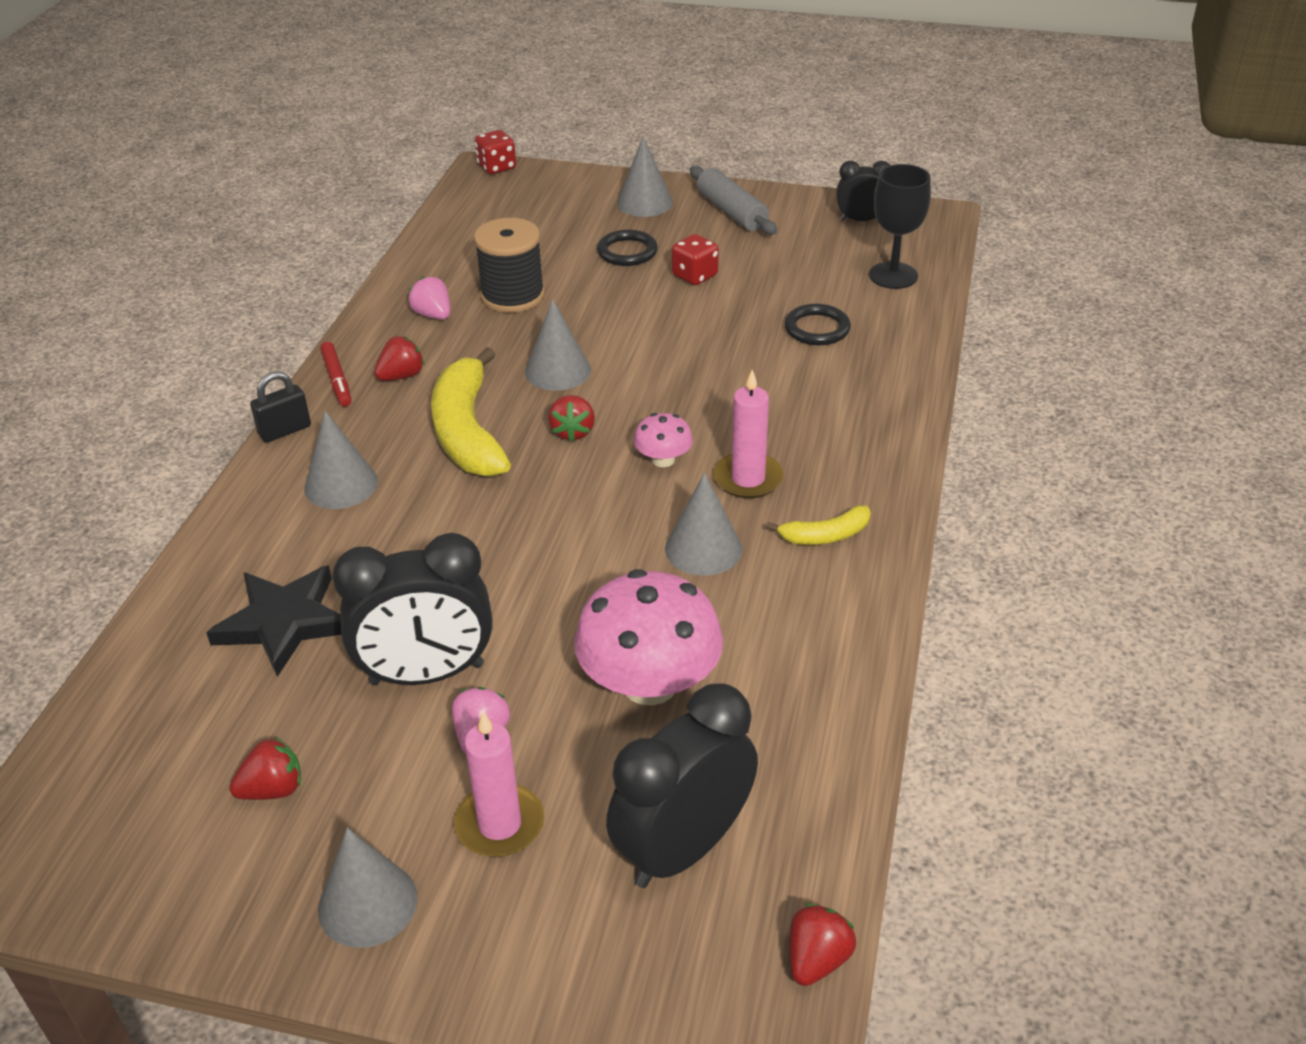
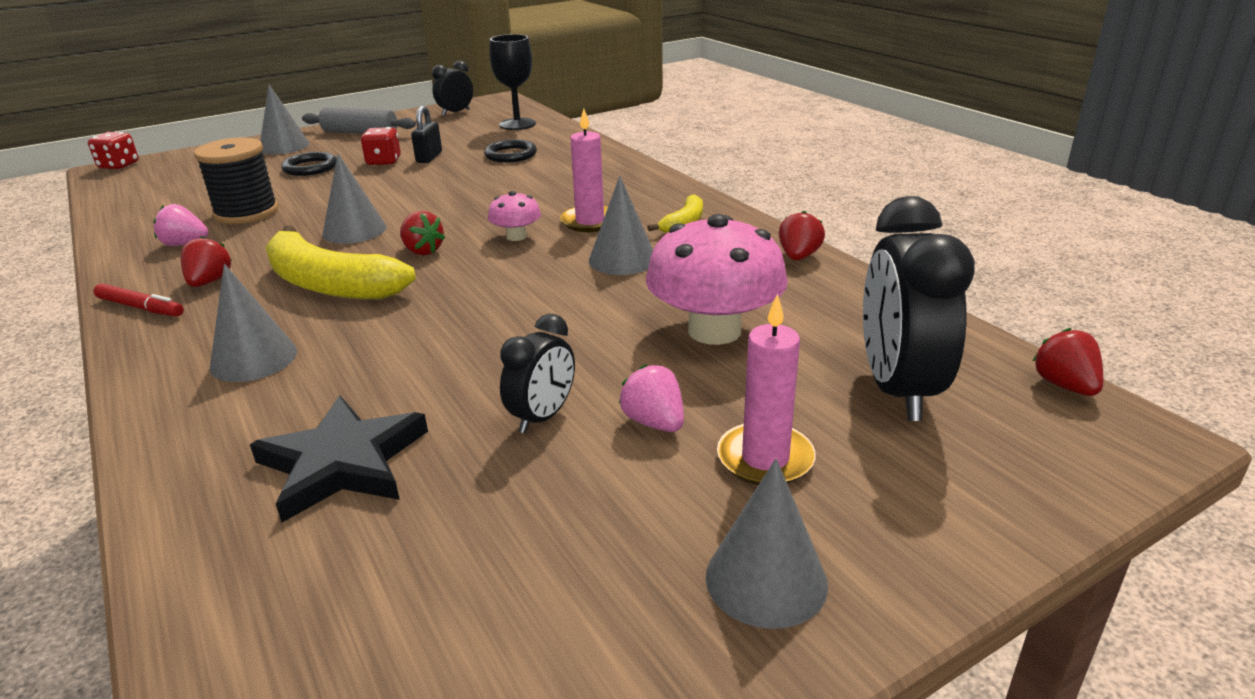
camera: 45 degrees left, 10 degrees down
red strawberry [229,737,301,800] -> red strawberry moved to [779,211,825,260]
black padlock [250,372,311,443] -> black padlock moved to [411,106,442,163]
black clock [332,533,493,685] -> black clock [500,314,575,433], size x0.55

